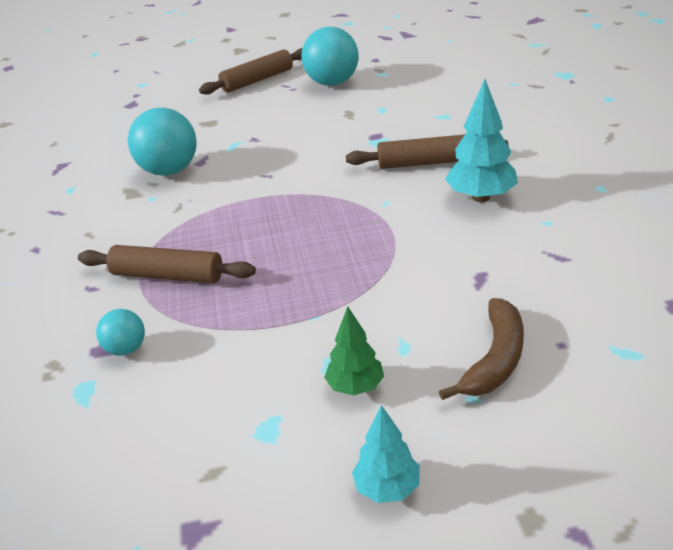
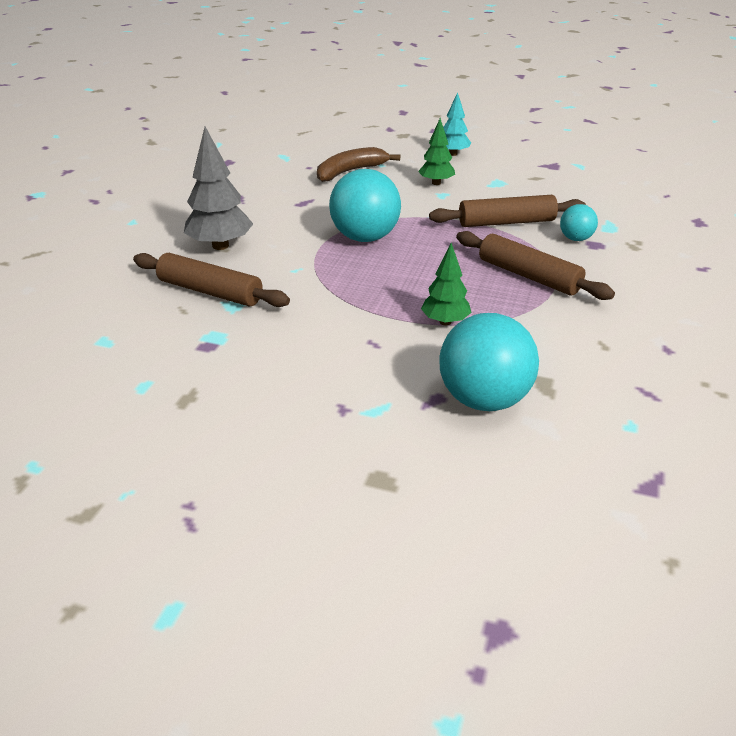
camera: 155 degrees left, 0 degrees up
brown rolling pin [199,48,302,95] -> brown rolling pin moved to [429,195,586,227]
turquoise ball [301,27,359,86] -> turquoise ball moved to [329,169,401,242]
turquoise tree [445,79,518,202] -> grey tree [184,127,253,250]
none -> green tree [421,243,472,325]

